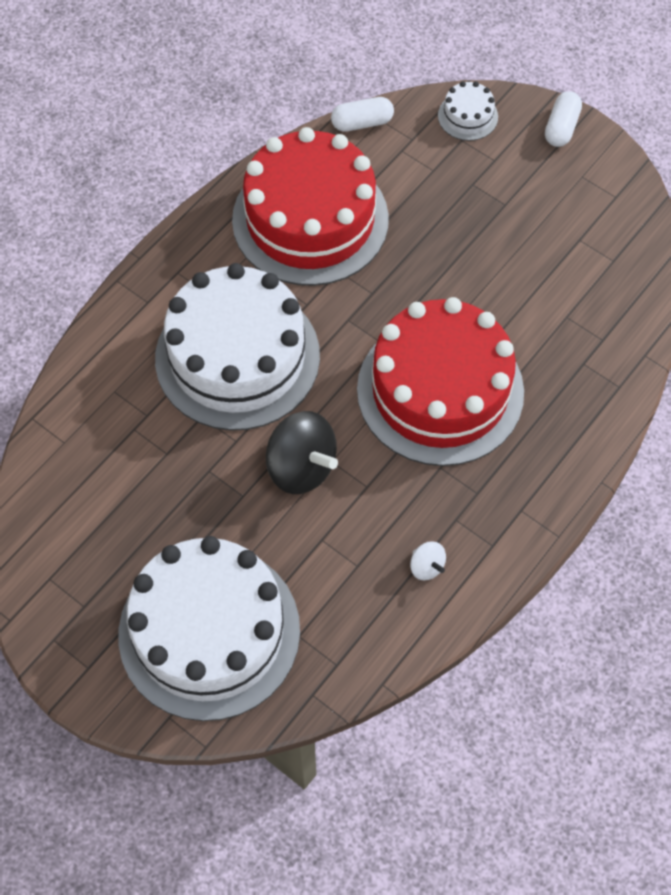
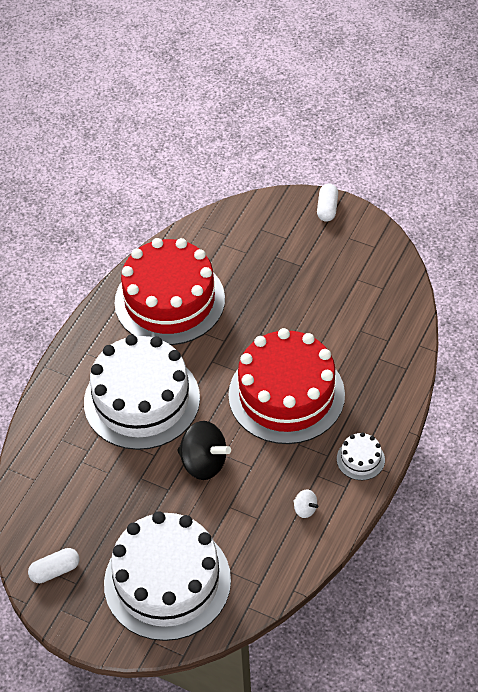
camera: 10 degrees left, 10 degrees down
white capsule [331,97,394,132] -> white capsule moved to [28,548,80,583]
white cake [438,81,498,141] -> white cake moved to [337,432,385,480]

